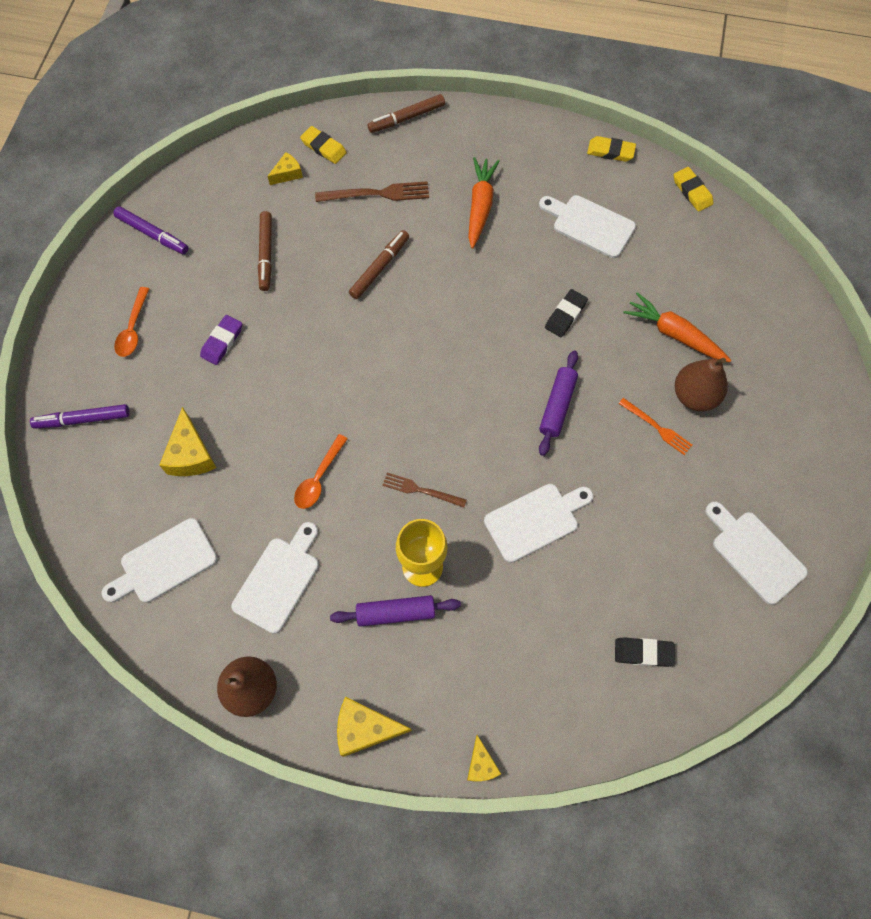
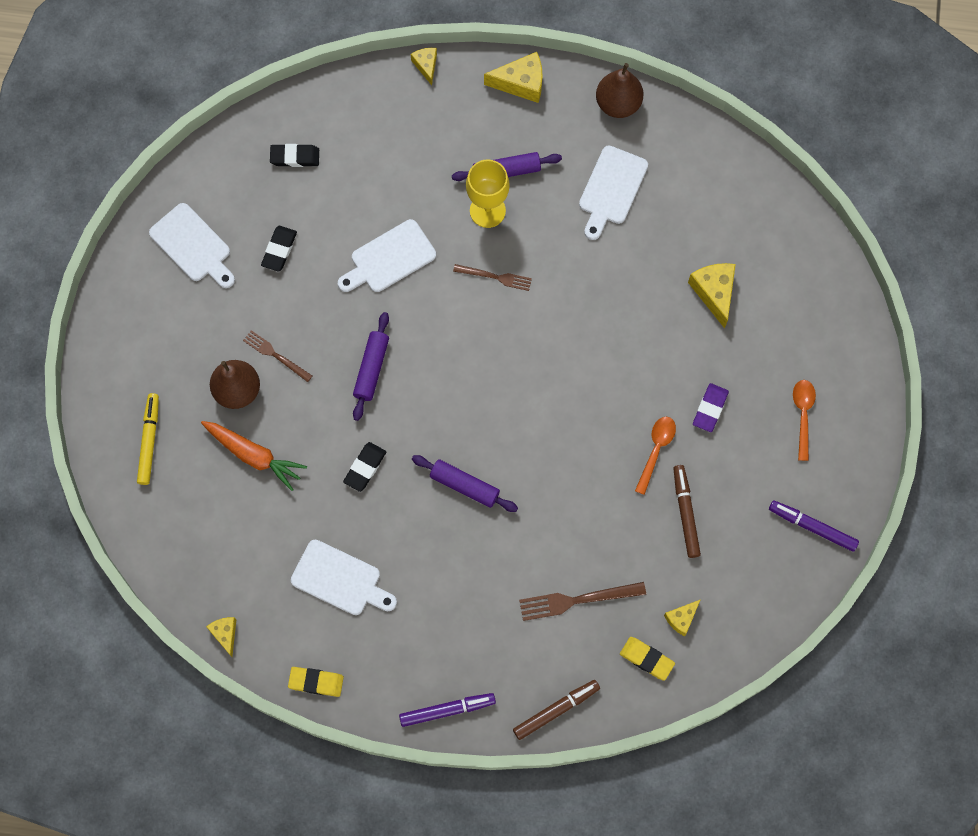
camera: 175 degrees right, 5 degrees up
purple marker [30,404,130,429] -> purple marker moved to [399,693,496,727]
white cutting board [102,518,217,603] -> none
orange spoon [294,434,348,509] -> orange spoon moved to [635,417,676,495]
brown marker [349,230,409,299] -> none
orange carrot [468,157,500,249] -> none
orange fork [619,398,692,455] -> brown fork [243,330,312,382]
yellow eraser [674,167,714,212] -> yellow cheese [206,617,236,657]
none -> yellow marker [137,393,159,485]
none -> black eraser [261,226,297,272]
none -> purple rolling pin [412,455,518,512]

